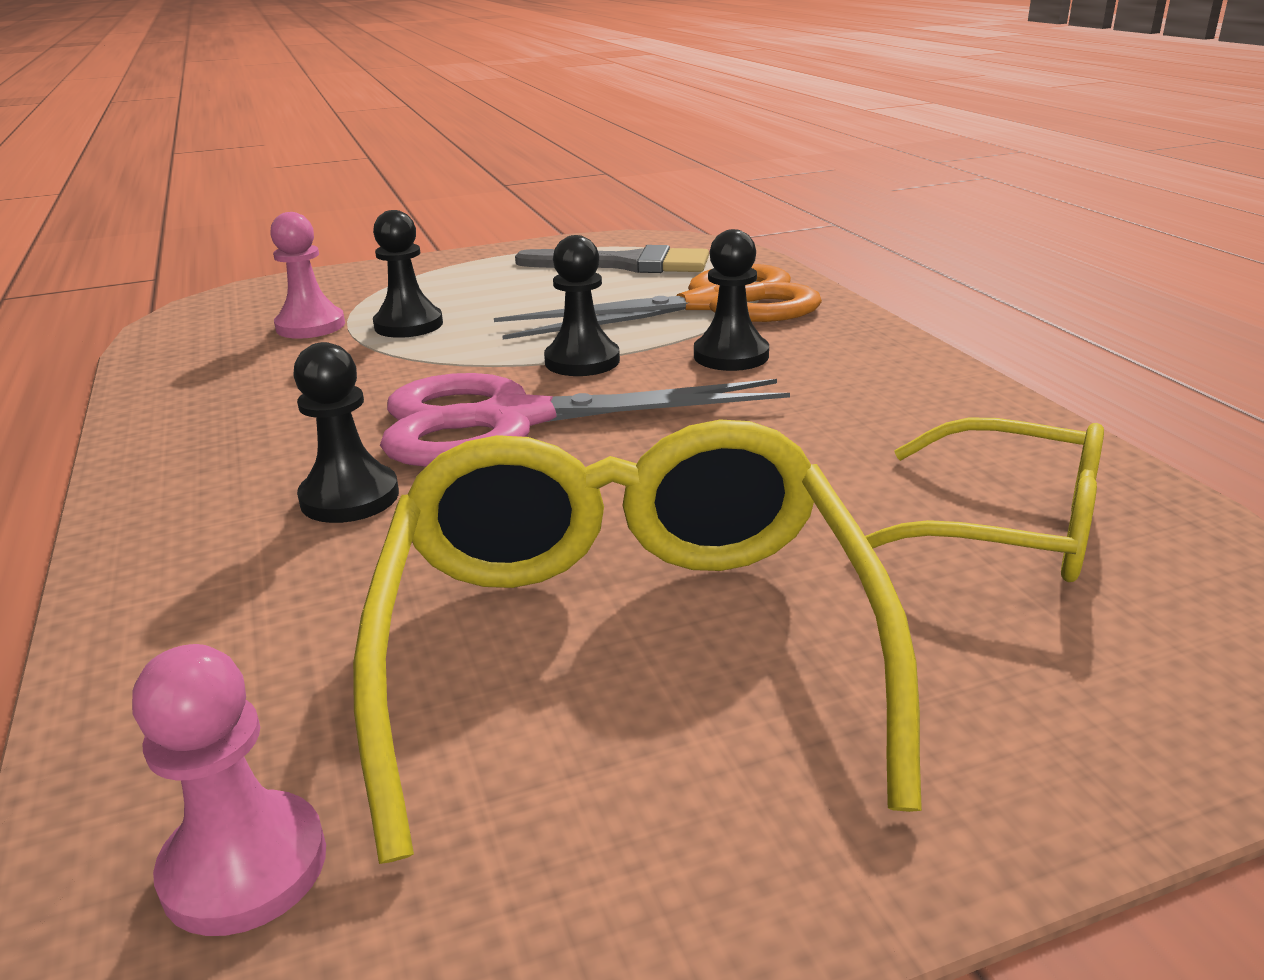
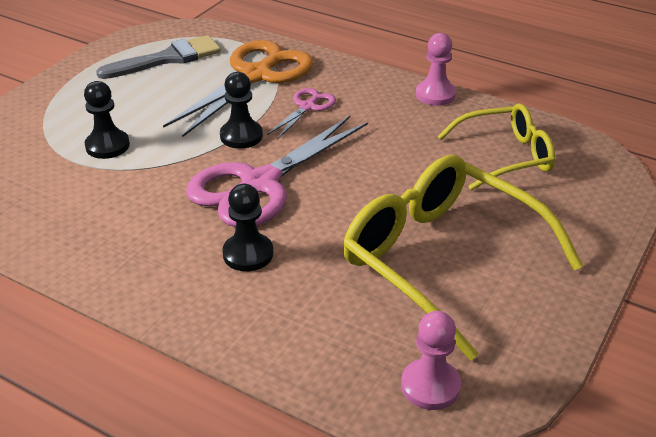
camera: 40 degrees left, 10 degrees up
pink pawn [270,212,345,339] -> pink pawn moved to [416,33,456,106]
black pawn [694,229,769,371] -> pink scissors [267,88,336,139]

